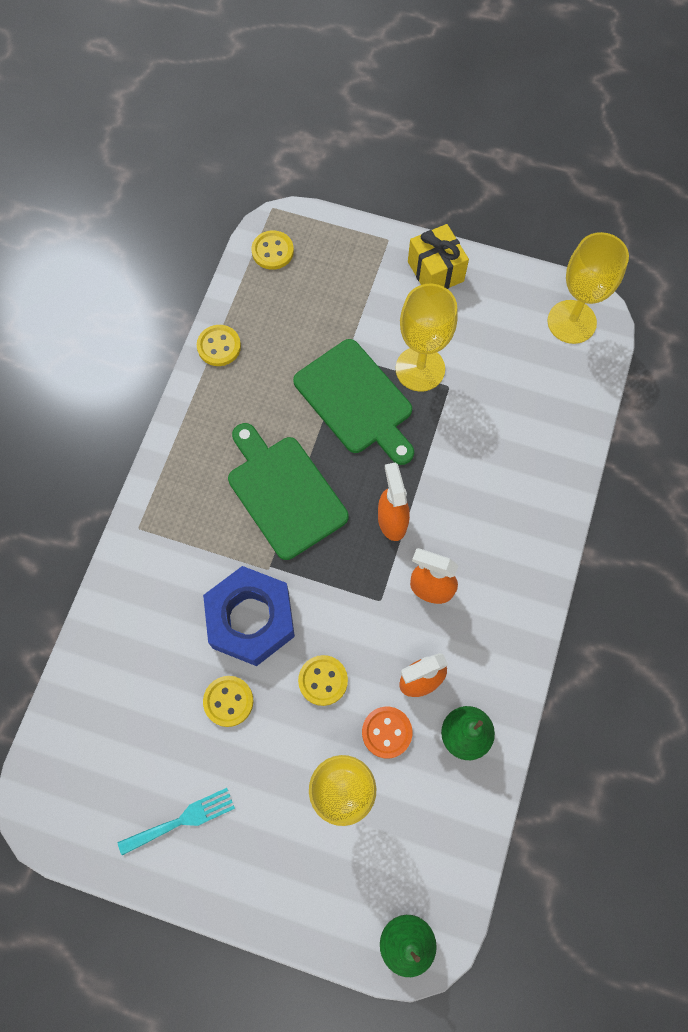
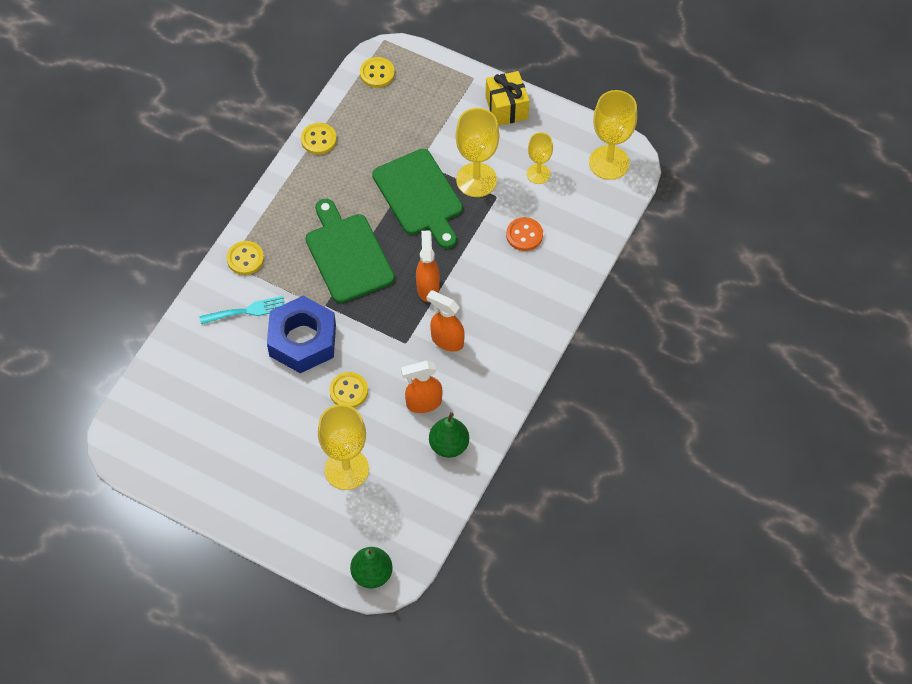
camera: 10 degrees right, 10 degrees down
turquoise fork [118,788,235,855] -> turquoise fork moved to [199,296,285,324]
yellow button [203,676,253,727] -> yellow button moved to [227,241,264,275]
orange button [362,706,412,759] -> orange button moved to [506,217,543,251]
none -> yellow goblet [527,132,553,184]

